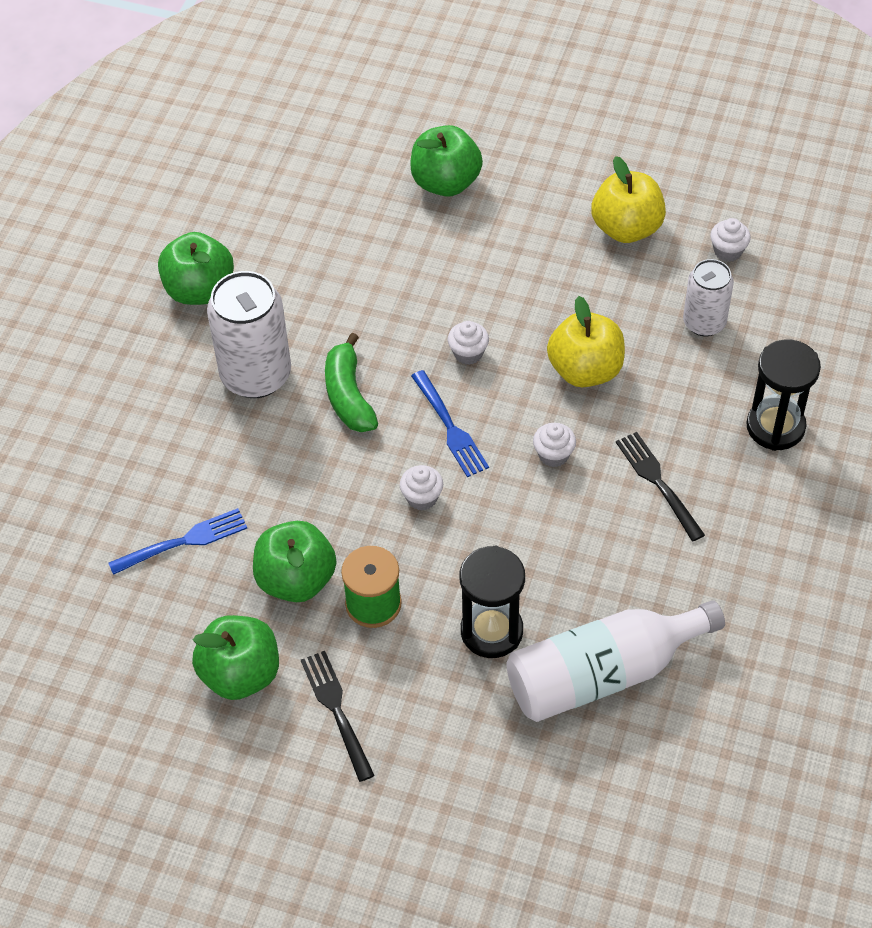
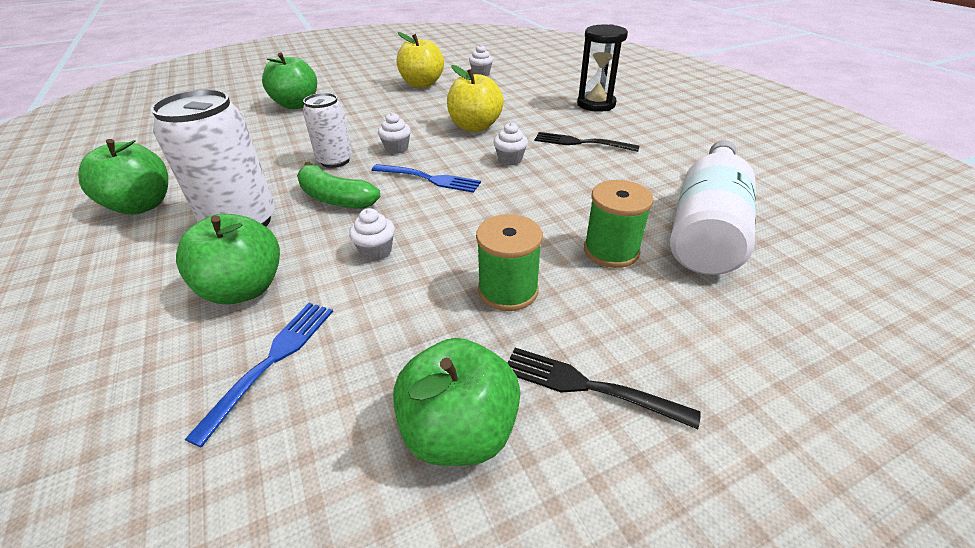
camera: 45 degrees left, 15 degrees down
green apple [253,521,336,602] -> green apple moved to [176,214,280,304]
white cupcake [400,465,443,510] -> white cupcake moved to [349,208,395,261]
black hourglass [460,545,525,658] -> green spool [584,180,653,268]
white can [683,259,734,336] -> white can moved to [303,93,352,168]

